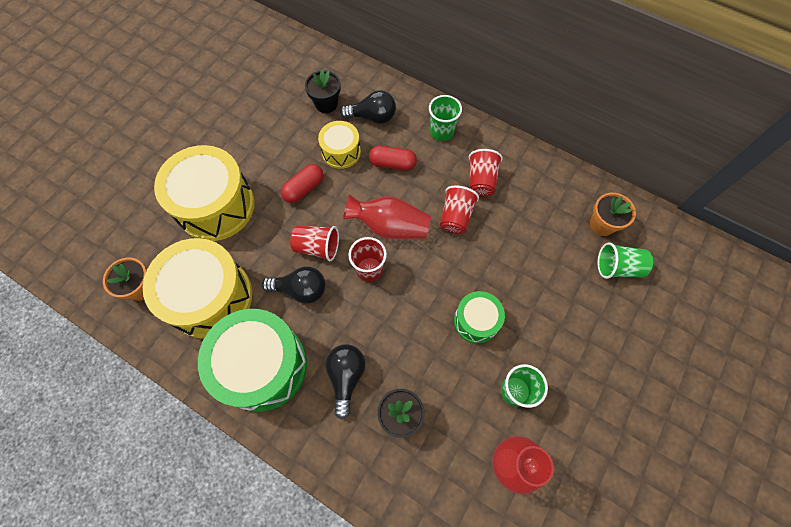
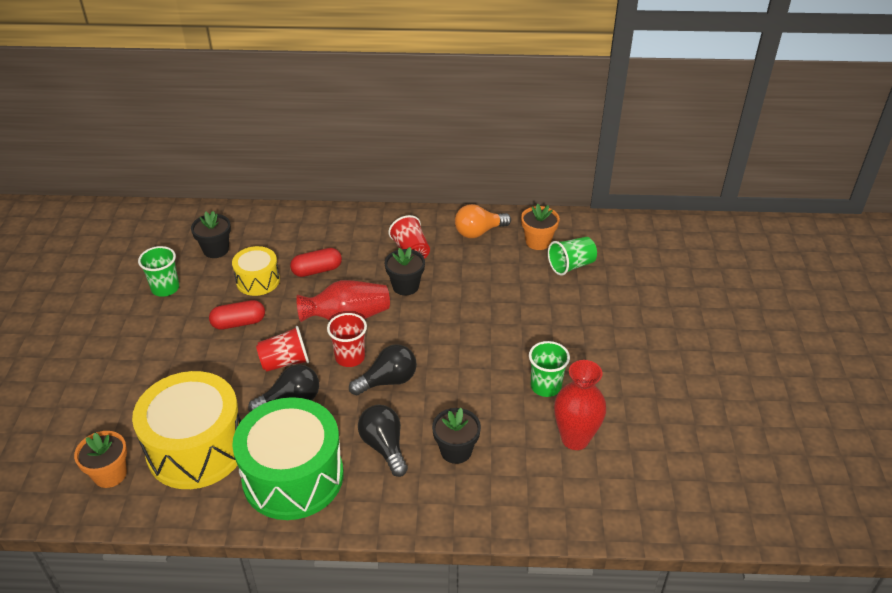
camera: 30 degrees left, 25 degrees down
yellow drum [154,145,255,241] -> none
red capsule [281,164,324,203] -> red capsule turned 60 degrees clockwise [209,300,265,330]
black light bulb [340,90,396,124] -> black light bulb moved to [349,344,417,396]
green cup [429,95,462,141] -> green cup moved to [138,246,179,297]
red cup [440,185,479,234] -> black flower pot [385,247,425,295]
green drum [454,291,505,344] -> none
none -> orange light bulb [455,204,511,238]

